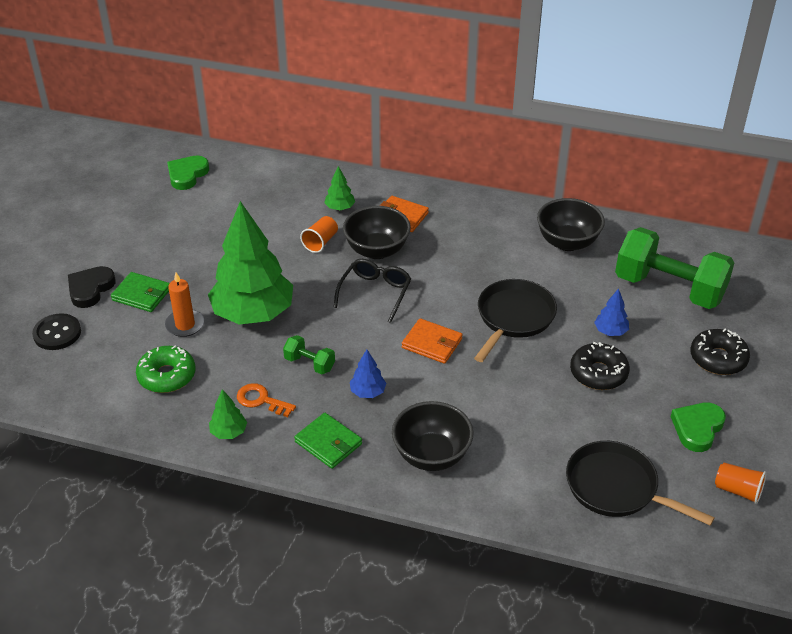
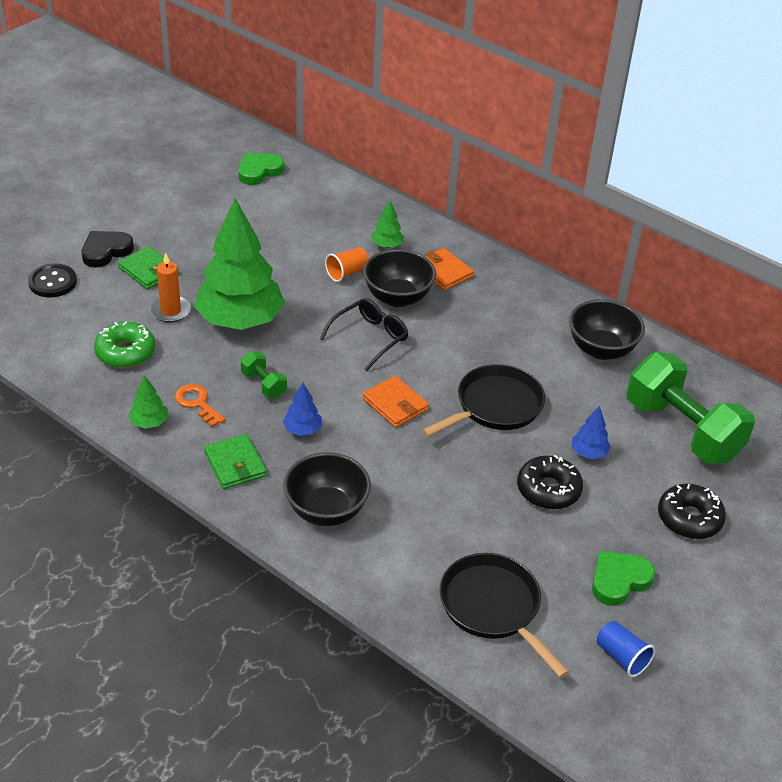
camera: 20 degrees right, 0 degrees up
orange cup [715,463,767,504] -> blue cup [597,621,655,677]

